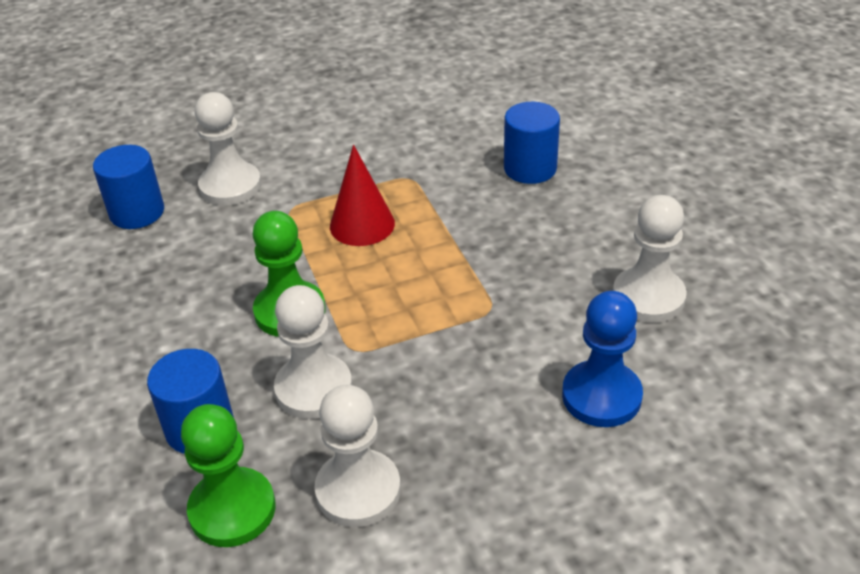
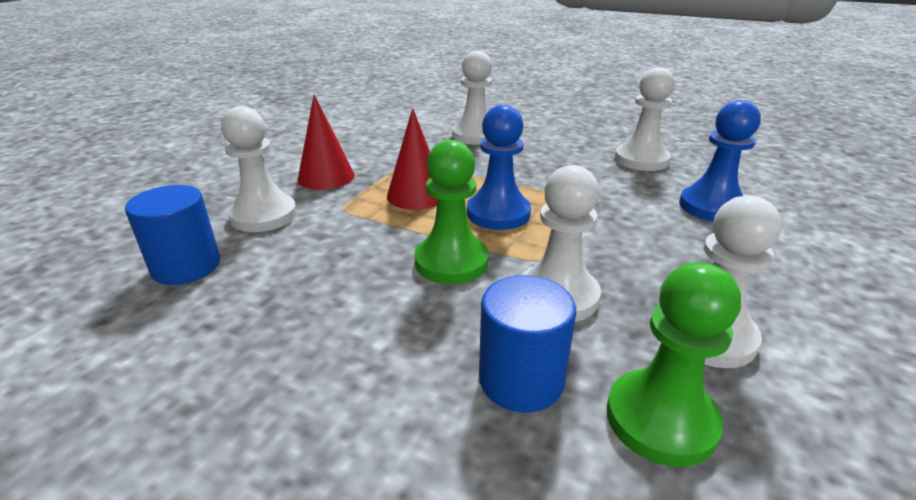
camera: 45 degrees left, 10 degrees down
blue cylinder [504,102,560,184] -> white pawn [452,51,492,145]
none -> red cone [298,95,355,190]
none -> blue pawn [467,105,531,230]

